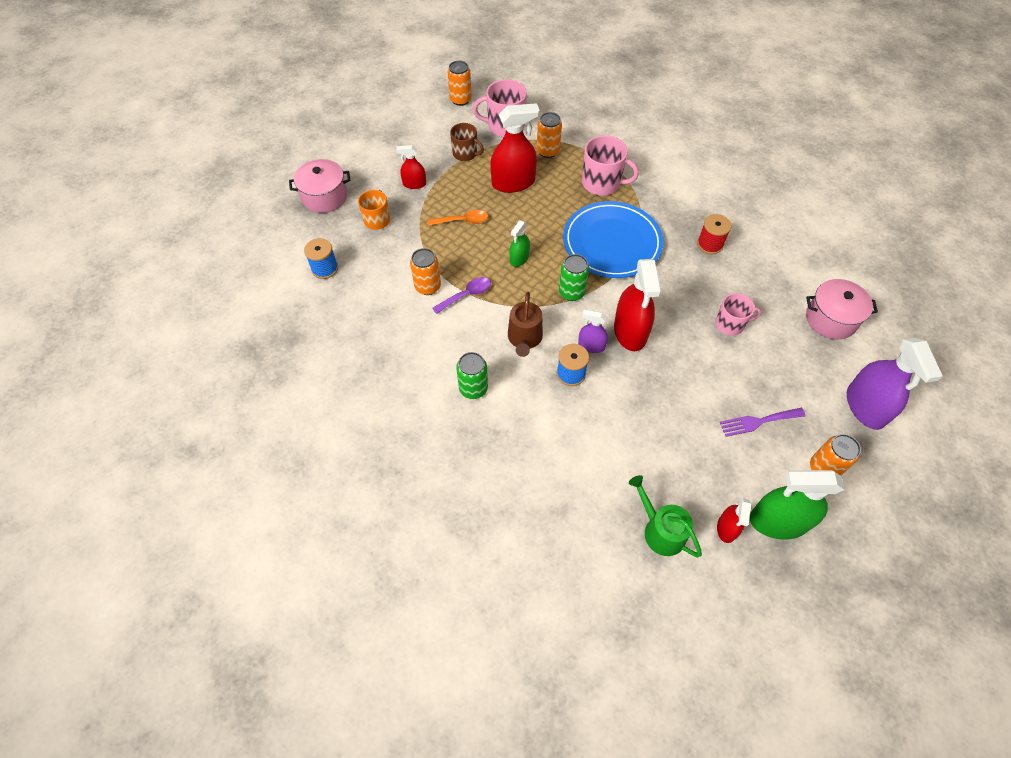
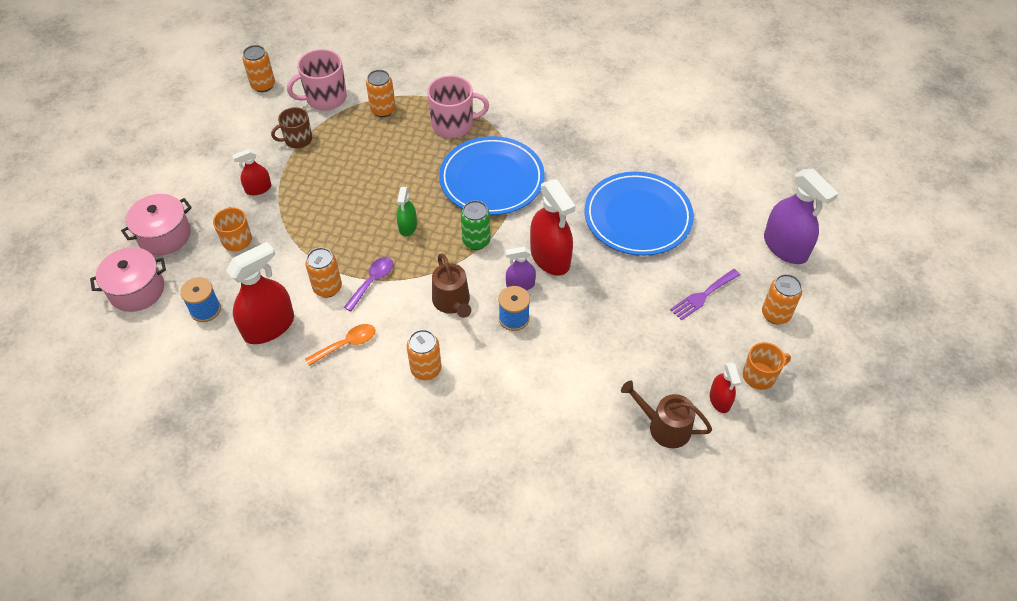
camera: 25 degrees left, 5 degrees down
orange spoon [428,210,488,226] -> orange spoon moved to [305,324,375,366]
brown mug [450,123,484,161] -> brown mug turned 150 degrees clockwise [271,107,312,148]
green can [456,352,488,399] -> orange can [407,330,442,380]
red spray bottle [490,103,540,193] -> red spray bottle moved to [226,242,294,344]
green watering can [629,475,702,557] -> brown watering can [621,380,712,448]
red spool [697,214,731,254] -> none
pink mug [715,293,761,336] -> blue plate [584,172,694,256]
green spray bottle [750,470,845,540] -> orange mug [743,342,791,390]
pink pot [806,279,878,339] -> pink pot moved to [90,247,166,312]

